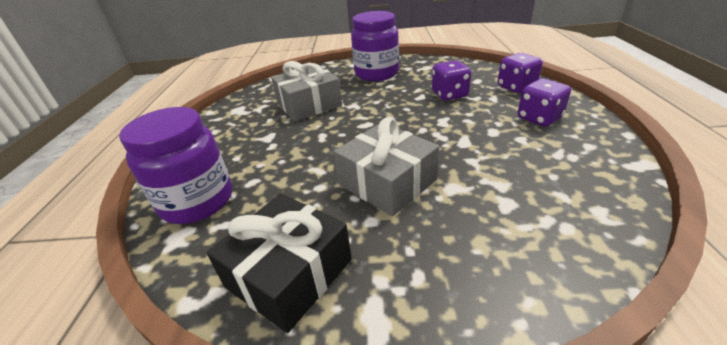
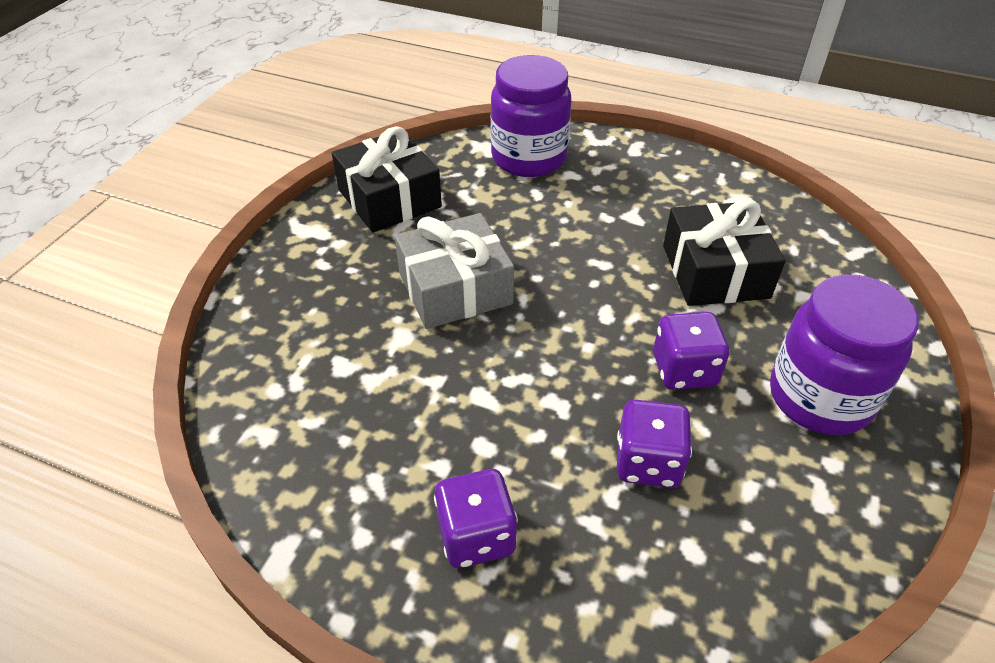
camera: 110 degrees right, 10 degrees up
grey gift [271,61,342,121] -> black gift [663,199,785,306]
purple dice [498,53,543,93] -> purple dice moved to [653,312,729,390]

